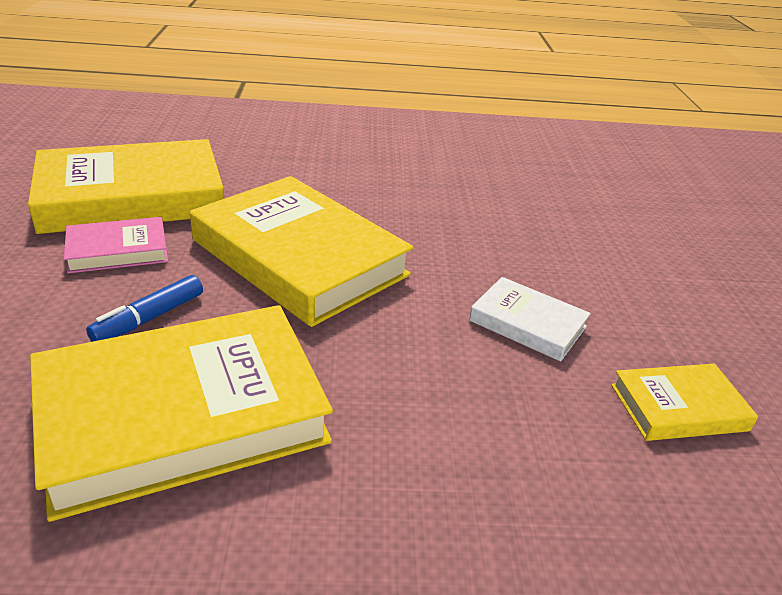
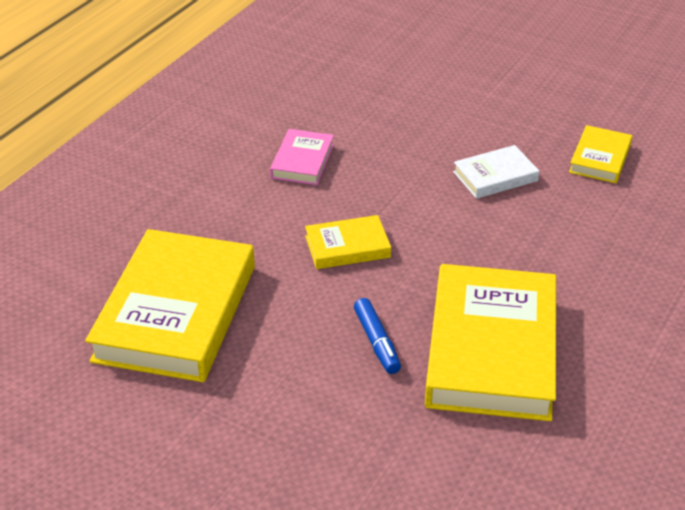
camera: 55 degrees left, 5 degrees up
pink book [64,217,168,273] -> pink book moved to [270,129,334,185]
yellow book [190,176,414,327] -> yellow book [305,215,391,269], size x0.48

